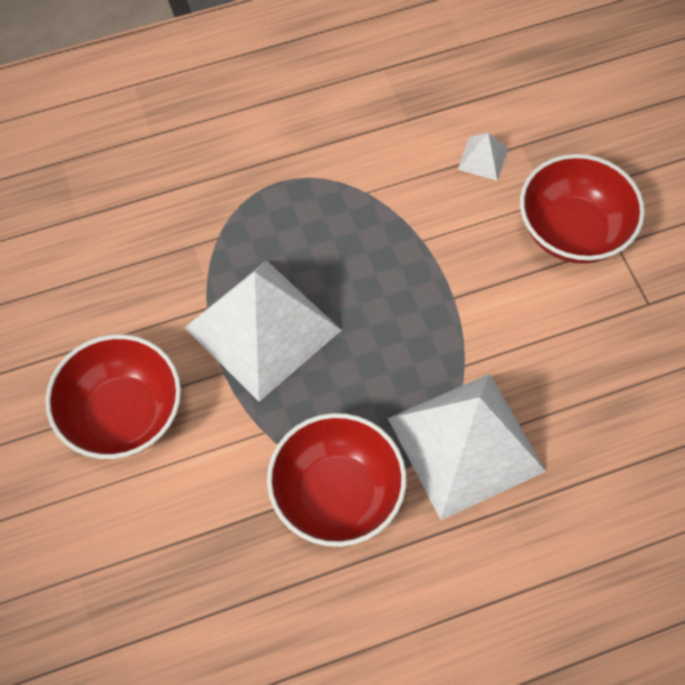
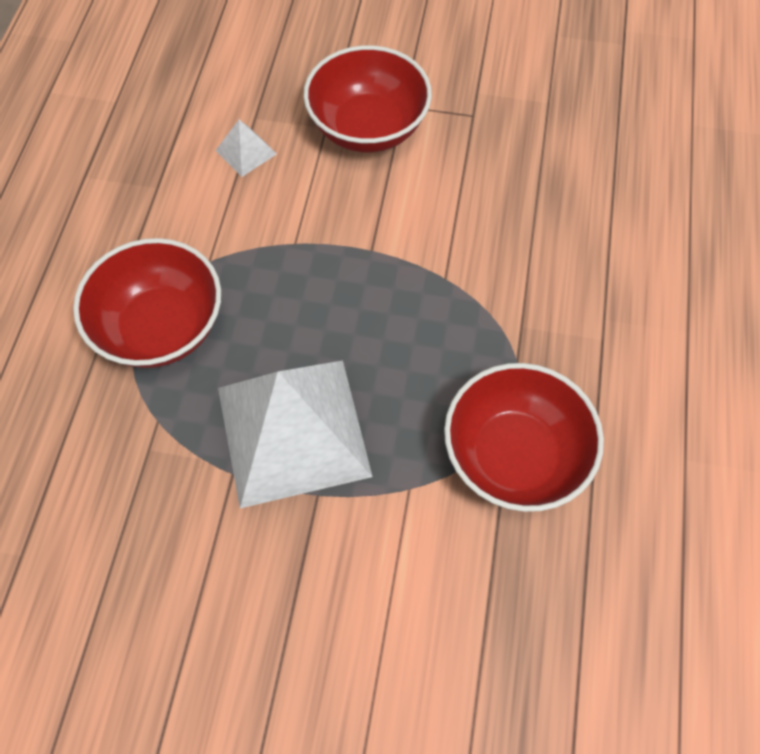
camera: 60 degrees left, 0 degrees up
red bowl [45,334,181,459] -> red bowl moved to [73,238,221,368]
white pyramid [388,374,546,520] -> none

